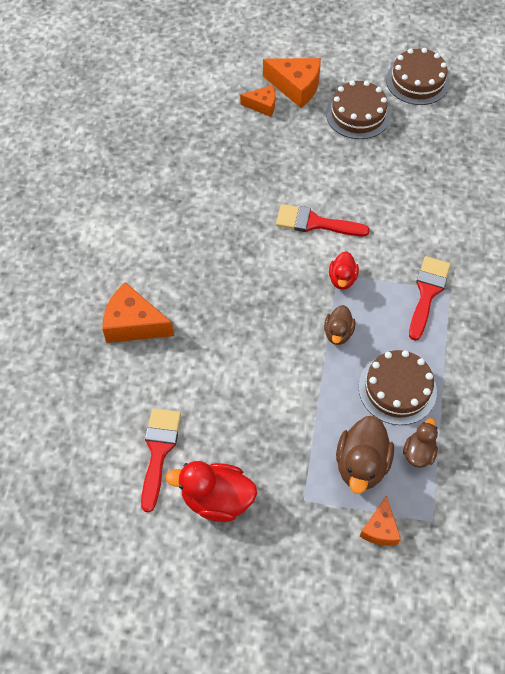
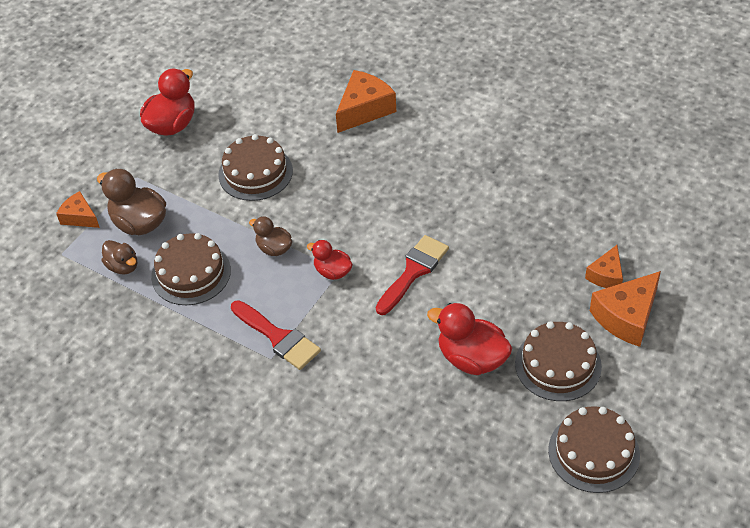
camera: 115 degrees right, 10 degrees down
red brush [141,408,181,512] -> none
none -> brown cake [218,134,293,201]
none -> red duck [427,303,512,375]

